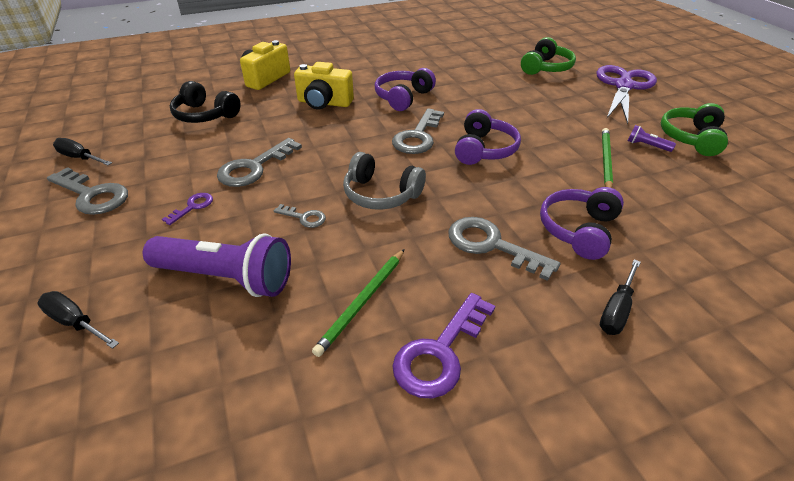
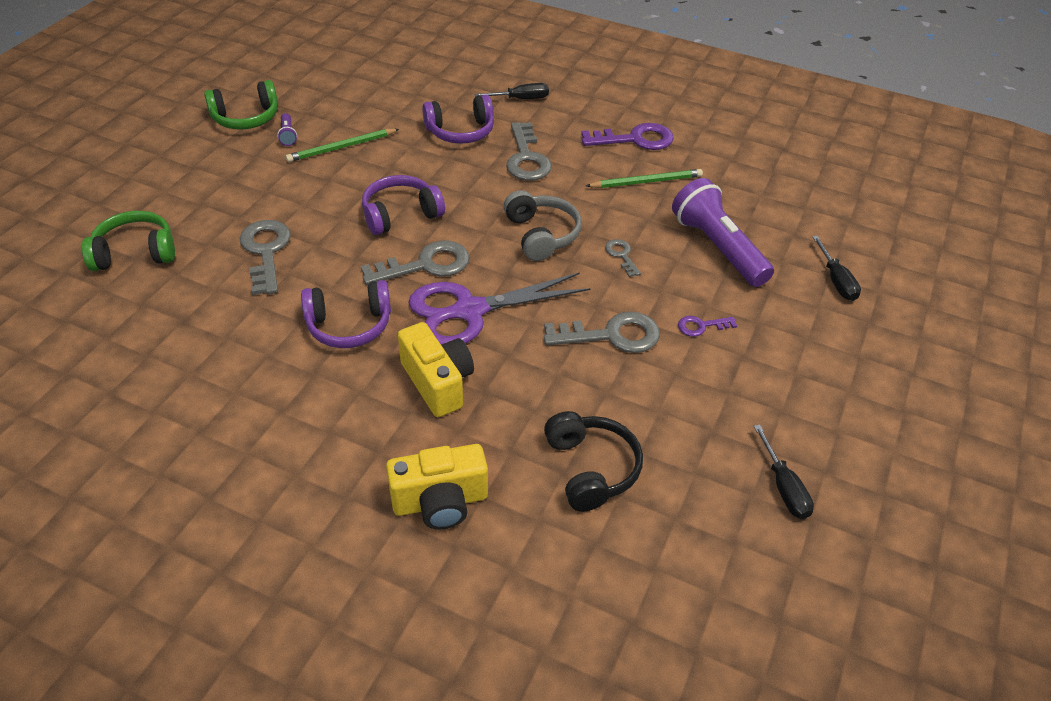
camera: 135 degrees left, 5 degrees up
grey key [47,167,128,215] -> grey key moved to [240,220,291,295]
purple scissors [596,65,657,125] -> purple scissors moved to [408,272,591,344]

